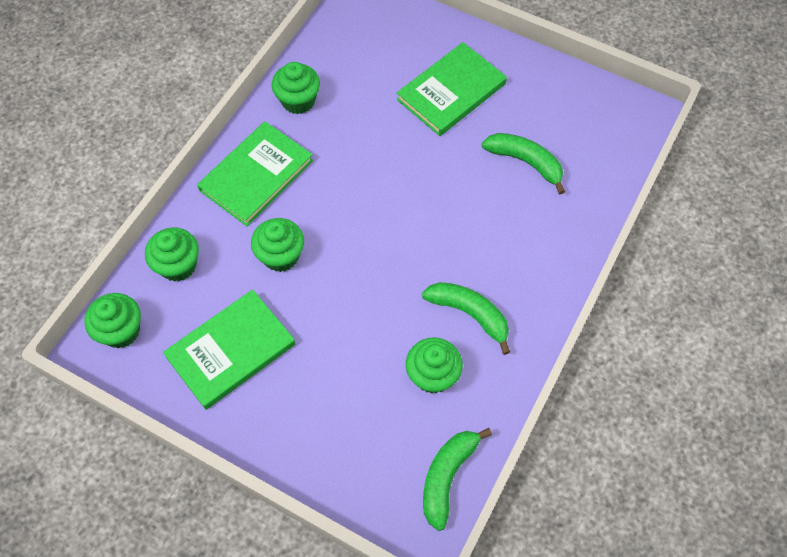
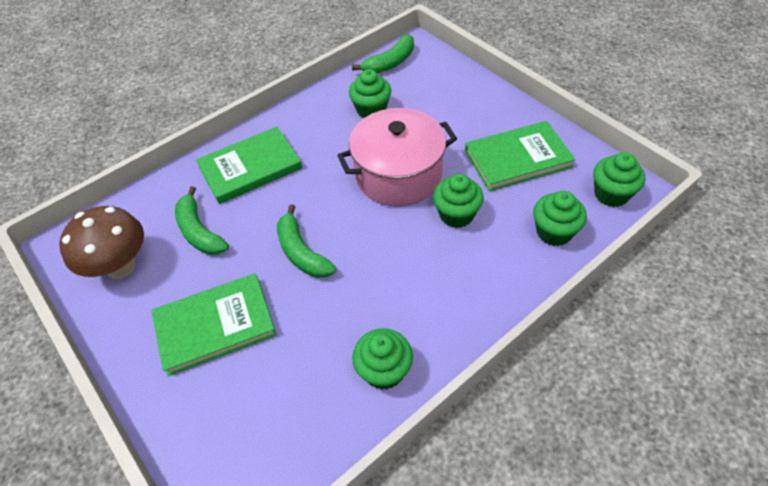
camera: 155 degrees left, 10 degrees down
green book [197,121,313,226] -> green book moved to [196,127,303,204]
green banana [422,282,510,355] -> green banana moved to [277,204,337,278]
none -> brown mushroom [59,206,144,279]
none -> pink pot [337,108,457,207]

